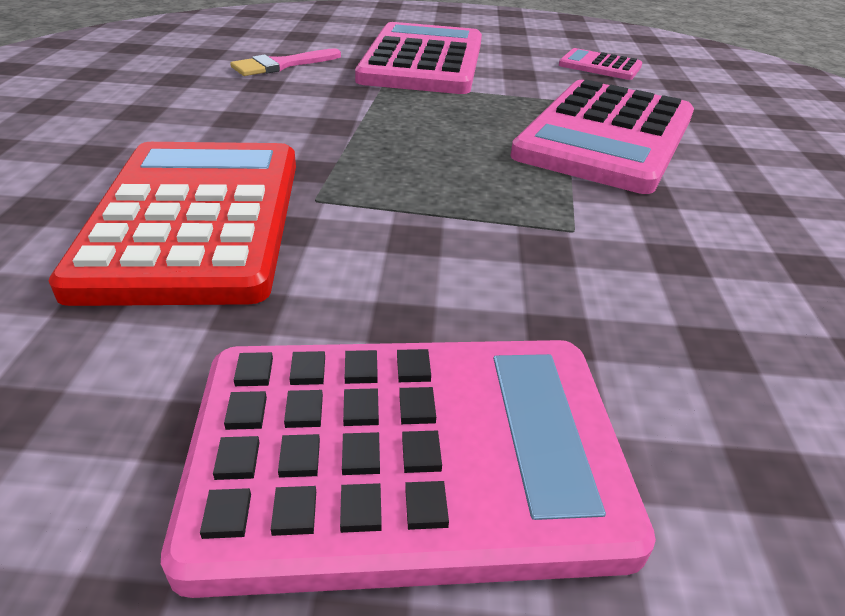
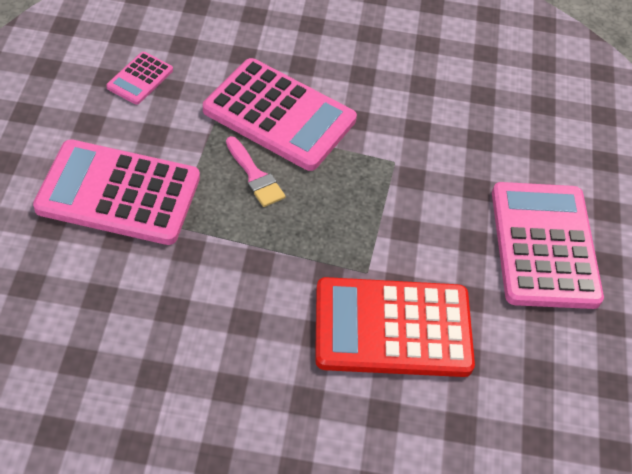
camera: 90 degrees left, 15 degrees up
pink brush [230,49,341,76] -> pink brush moved to [226,136,286,207]

